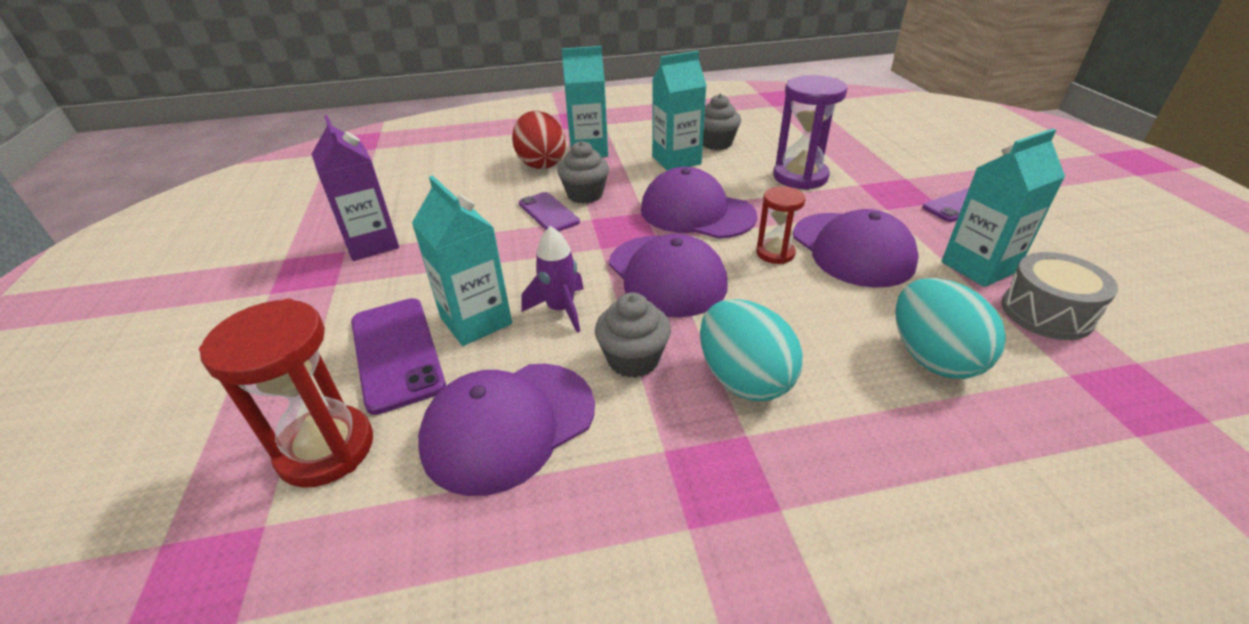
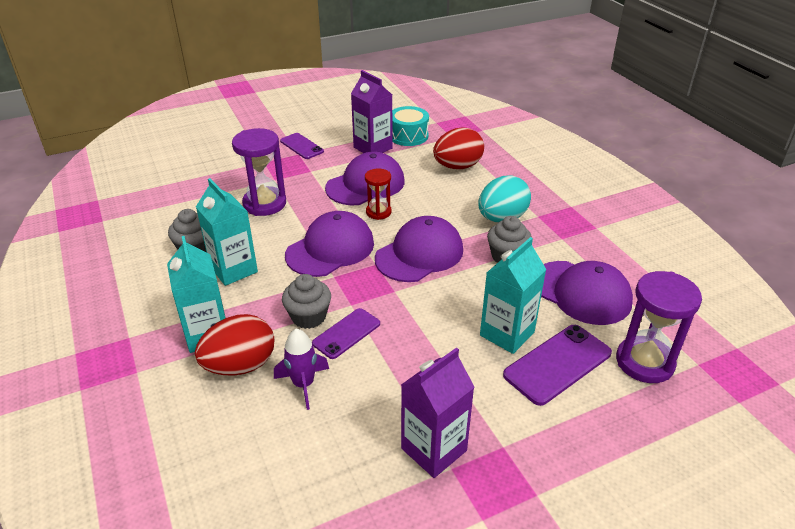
camera: 105 degrees left, 0 degrees up
red hourglass [199,299,373,488] -> purple hourglass [616,271,702,383]
purple rocket [521,226,584,333] -> purple rocket moved to [274,329,329,410]
purple cap [641,167,757,239] -> purple cap turned 150 degrees counterclockwise [285,211,374,277]
turquoise egg [895,278,1006,379] -> red egg [433,128,484,169]
turquoise carton [941,129,1065,287] -> purple carton [351,70,393,153]
grey drum [1001,252,1118,340] -> turquoise drum [392,106,429,146]

